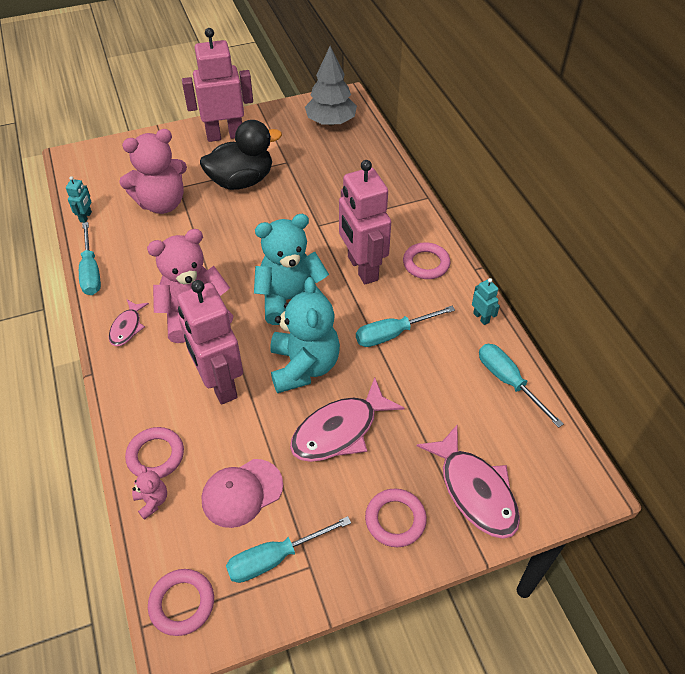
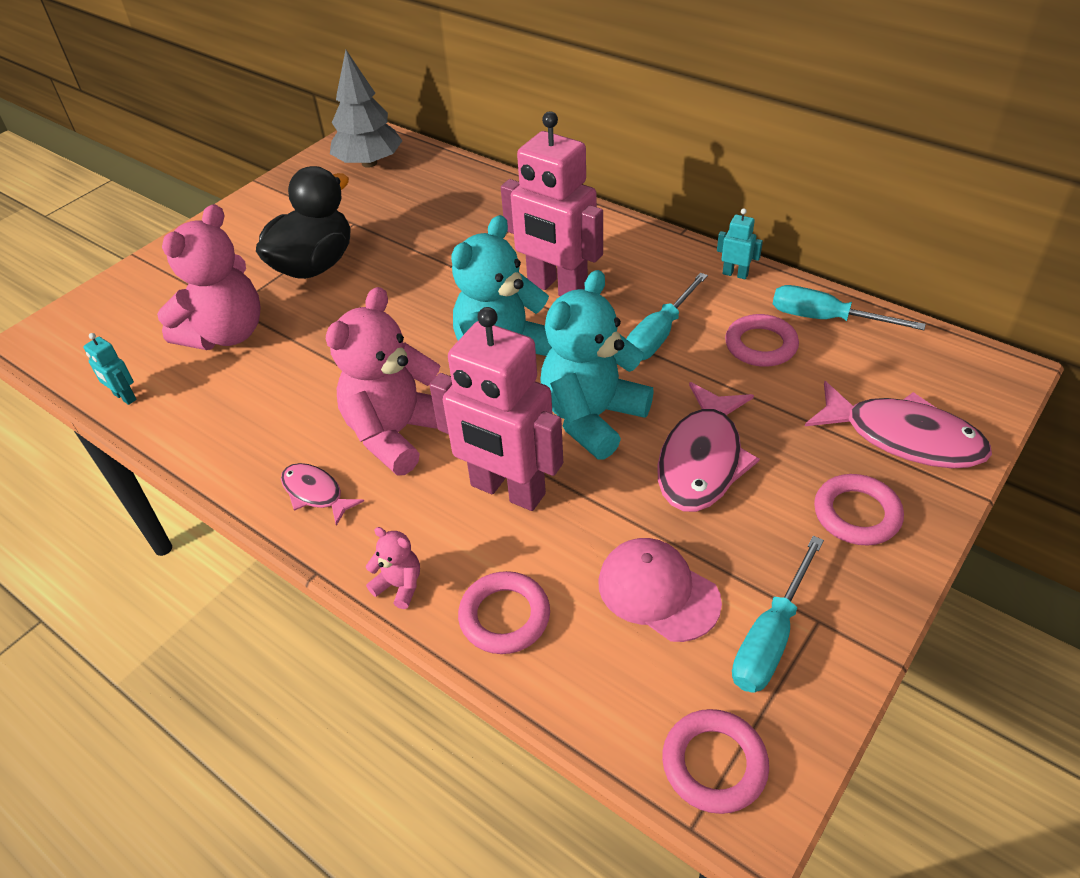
camera: 30 degrees left, 5 degrees down
turquoise robot [66,176,92,223] -> turquoise robot turned 150 degrees clockwise [83,333,137,405]
turquoise screwdriver [79,222,101,295] -> none
pink fish [109,300,149,346] -> pink fish turned 150 degrees clockwise [281,463,364,526]
pink teddy bear [132,465,167,520] -> pink teddy bear moved to [366,527,420,609]
pink robot [182,28,253,142] -> none
pink cap [202,459,283,528] -> pink cap turned 105 degrees clockwise [599,538,722,642]
turquoise teddy bear [270,277,340,393] -> turquoise teddy bear turned 105 degrees counterclockwise [540,270,654,459]
pink ring [403,242,450,279] -> pink ring moved to [725,314,799,367]

